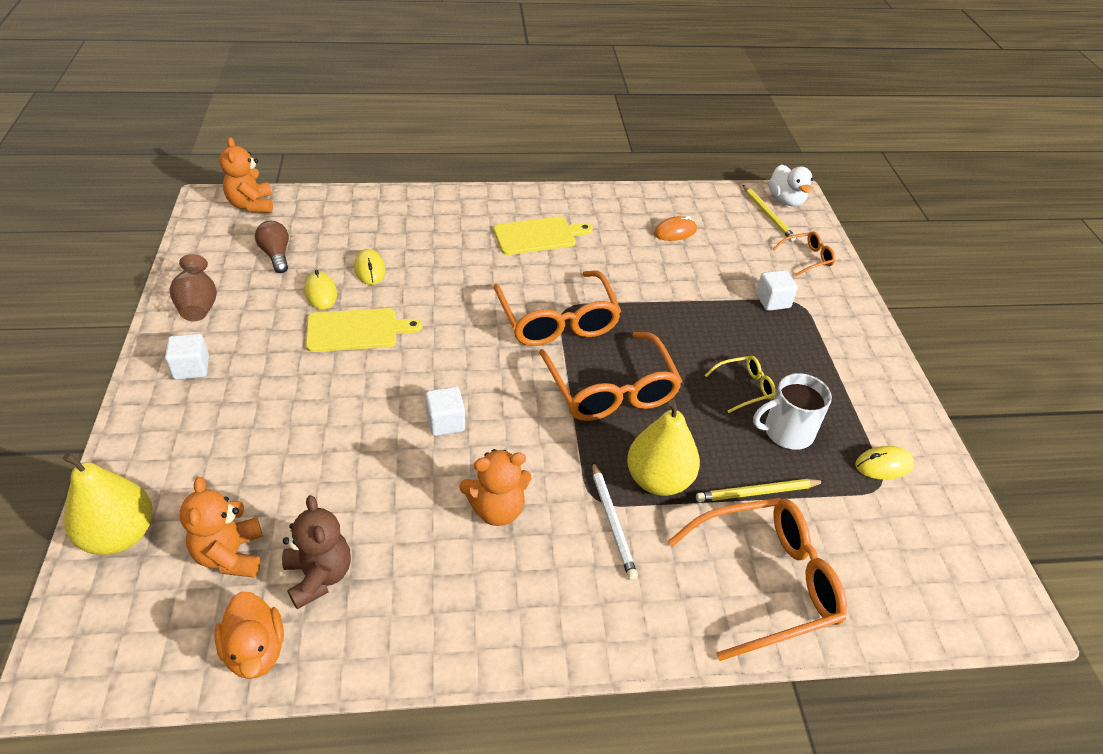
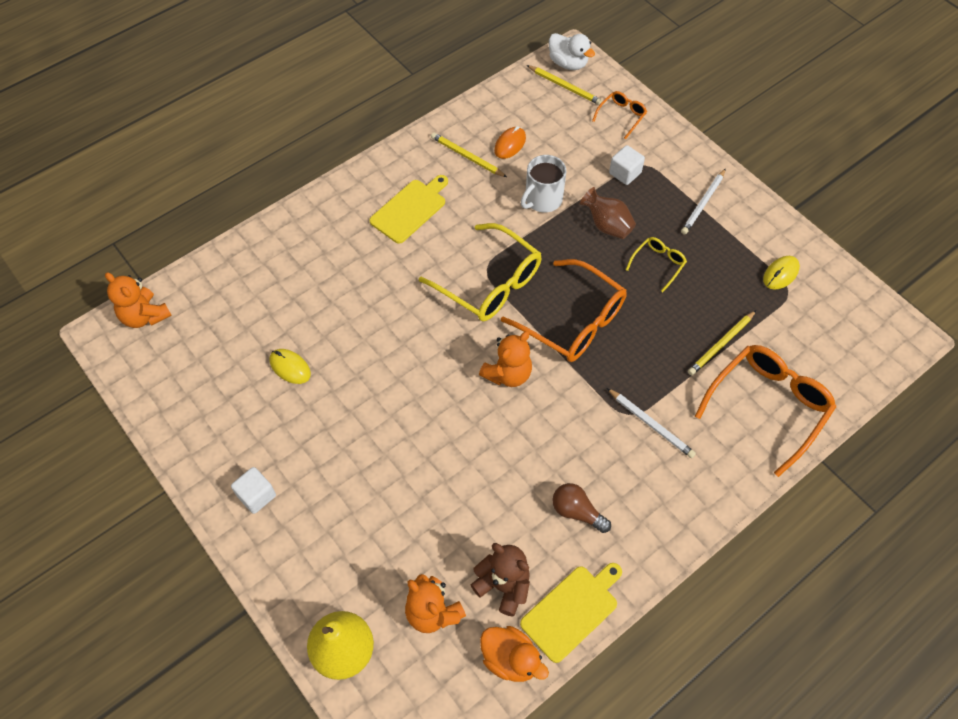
camera: 30 degrees left, 15 degrees up
brown vase [170,254,217,321] -> brown vase moved to [580,187,636,239]
brown light bulb [255,221,289,273] -> brown light bulb moved to [552,483,611,533]
yellow cutting board [306,308,423,352] -> yellow cutting board moved to [520,563,622,663]
yellow mouse [354,249,385,285] -> none
white cube [425,387,465,436] -> none
orange teddy bear [459,449,532,526] -> orange teddy bear moved to [479,331,532,387]
orange glasses [493,270,621,346] -> yellow glasses [419,223,542,322]
yellow pear [627,400,700,496] -> none
white mug [753,373,832,450] -> white mug moved to [521,155,566,212]
none -> yellow pencil [431,133,507,177]
none -> white pencil [681,168,726,235]

